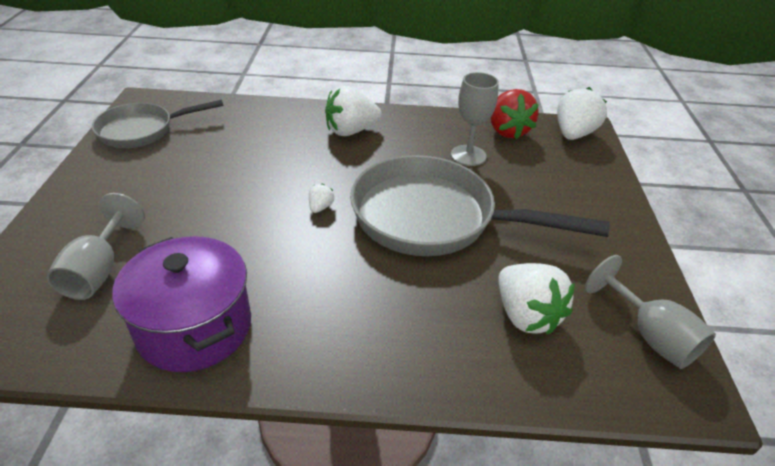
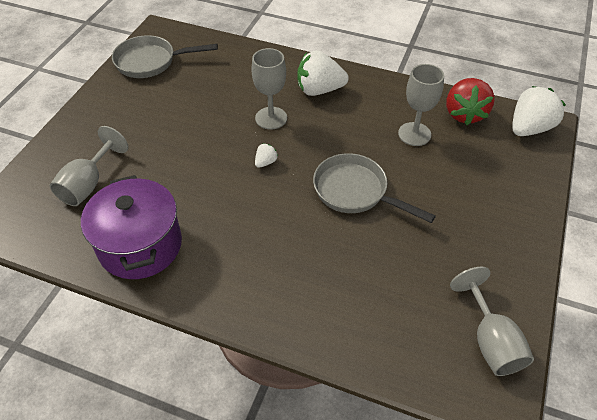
camera: 20 degrees right, 10 degrees up
grey pan [350,155,610,256] -> grey pan [313,153,436,223], size x0.60
white strawberry [498,263,575,335] -> none
none -> grey goblet [251,48,287,130]

